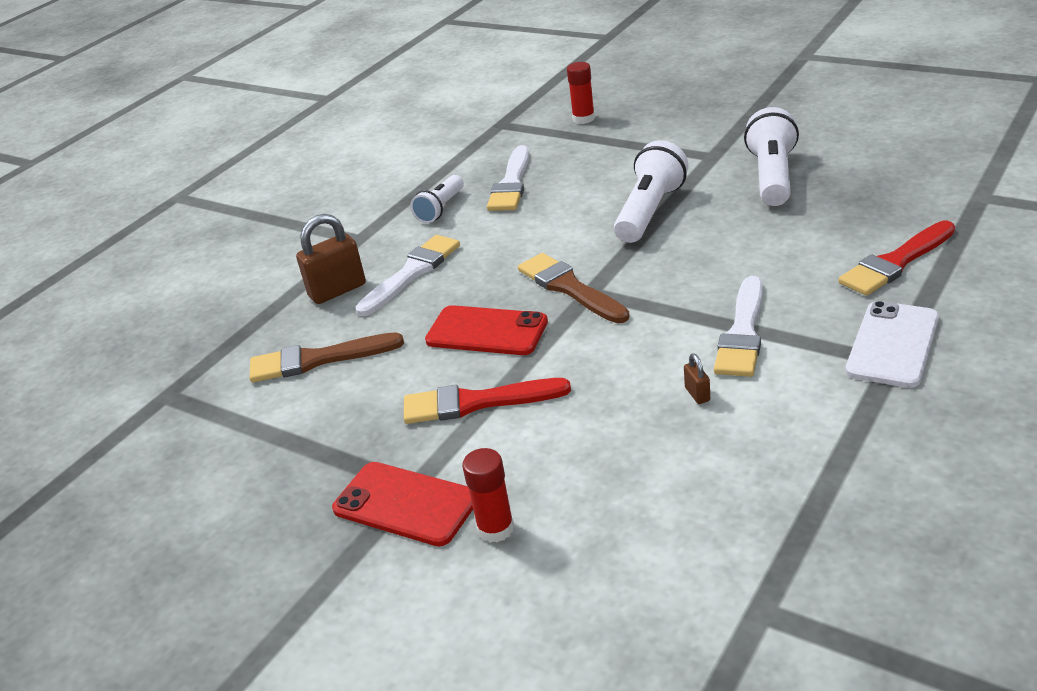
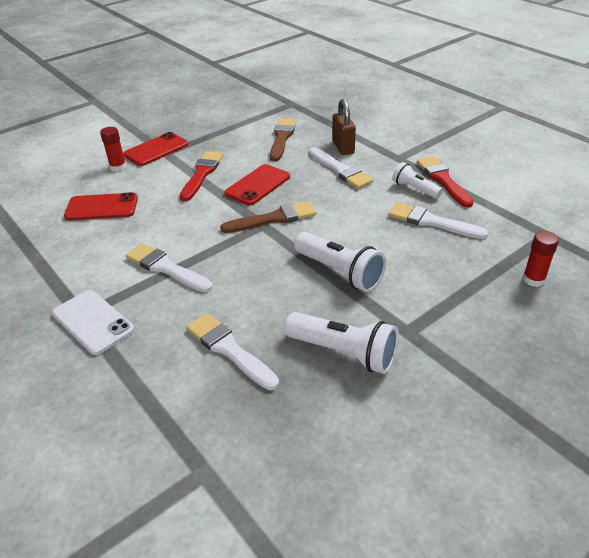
camera: 105 degrees right, 5 degrees up
brown padlock [684,353,710,404] -> none
red brush [839,221,955,296] -> red brush moved to [417,156,474,207]
none -> red phone [64,192,138,221]
none -> white brush [186,313,279,390]

